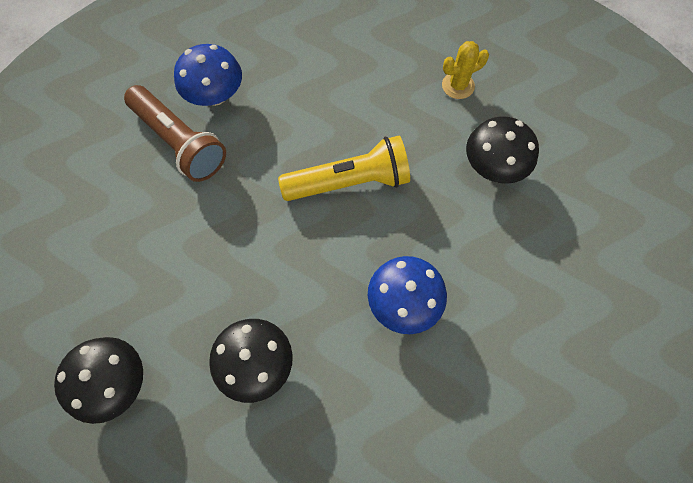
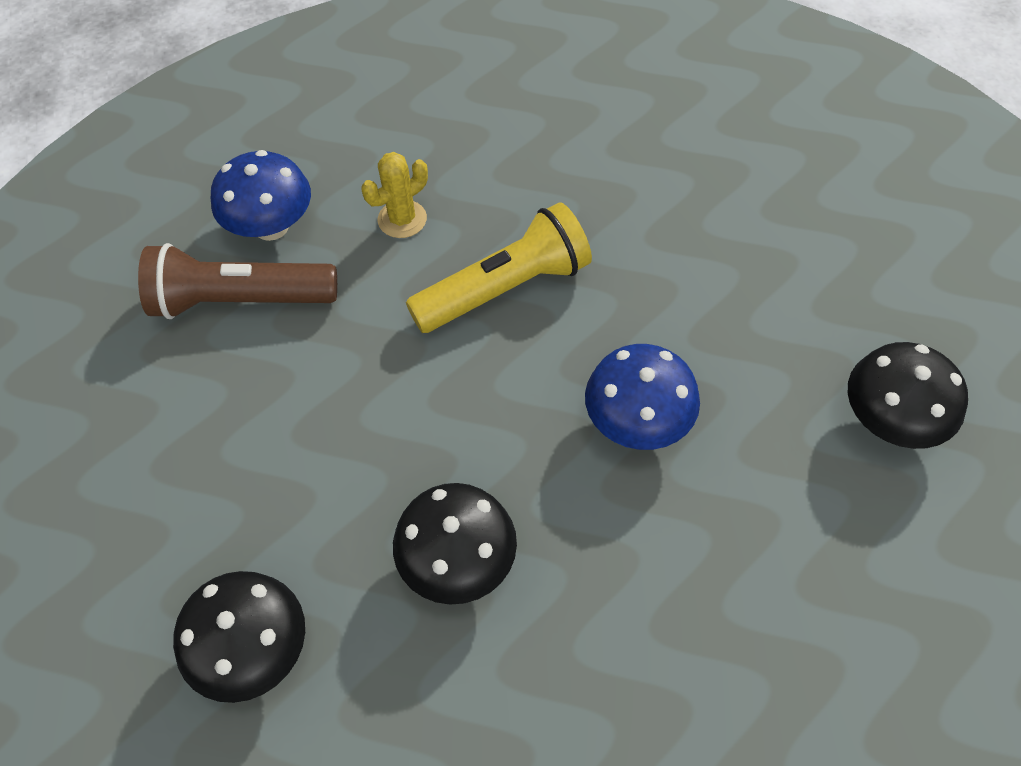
camera: 15 degrees left, 10 degrees down
brown flashlight [124,85,226,182] -> brown flashlight turned 150 degrees clockwise [138,243,337,319]
yellow cactus [442,41,489,99] -> yellow cactus moved to [362,152,428,238]
black mushroom [466,116,539,184] -> black mushroom moved to [848,342,968,449]

